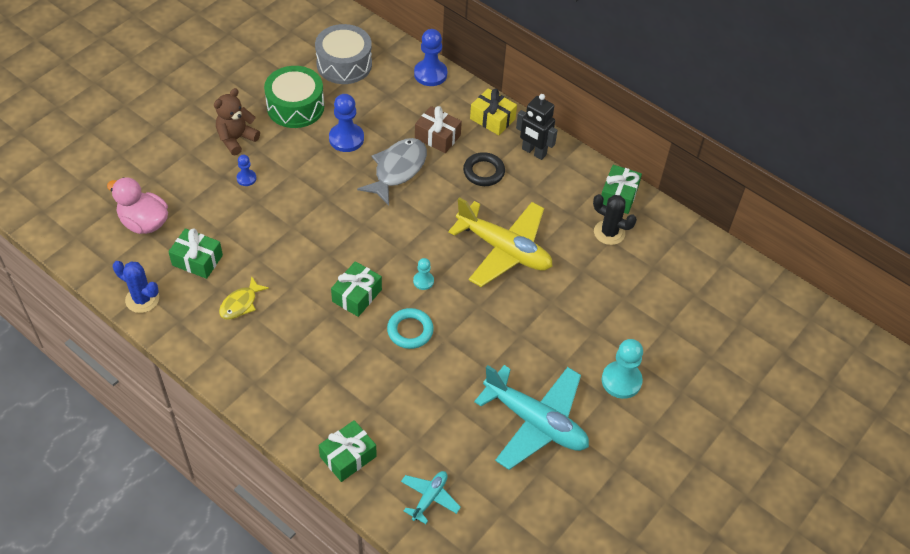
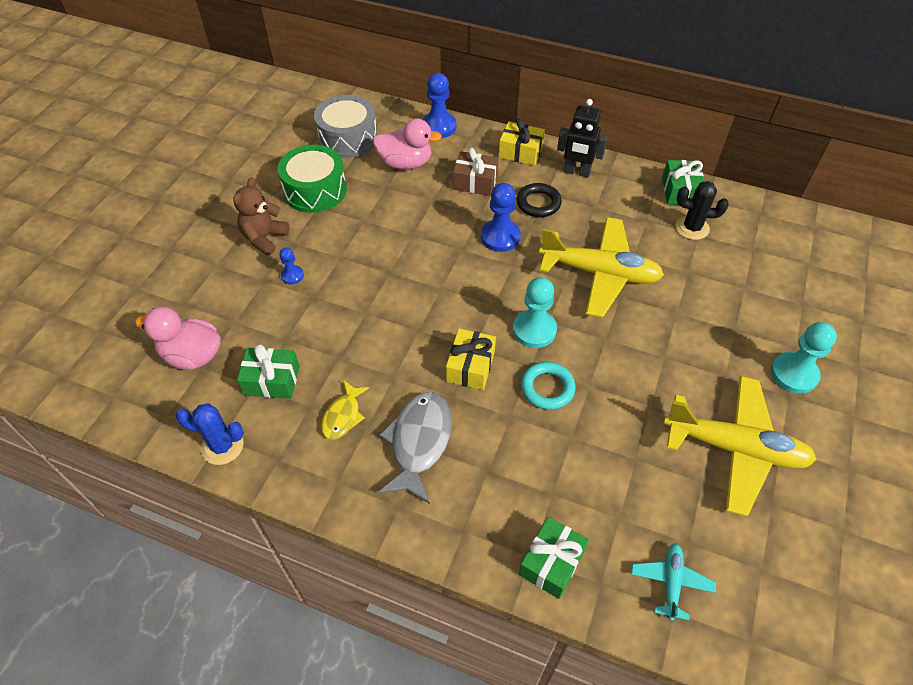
camera: 15 degrees left, 0 degrees up
blue pawn [329,94,364,152] -> blue pawn moved to [481,183,521,252]
green gift [331,261,382,317] -> yellow gift [446,329,496,390]
grey fish [357,138,427,205] -> grey fish moved to [378,392,452,504]
turquoise pawn [413,258,434,290] -> turquoise pawn [513,277,557,348], size x1.84
turquoise plane [474,365,589,470] -> yellow plane [663,376,817,517]
none -> pink duck [373,118,442,169]

